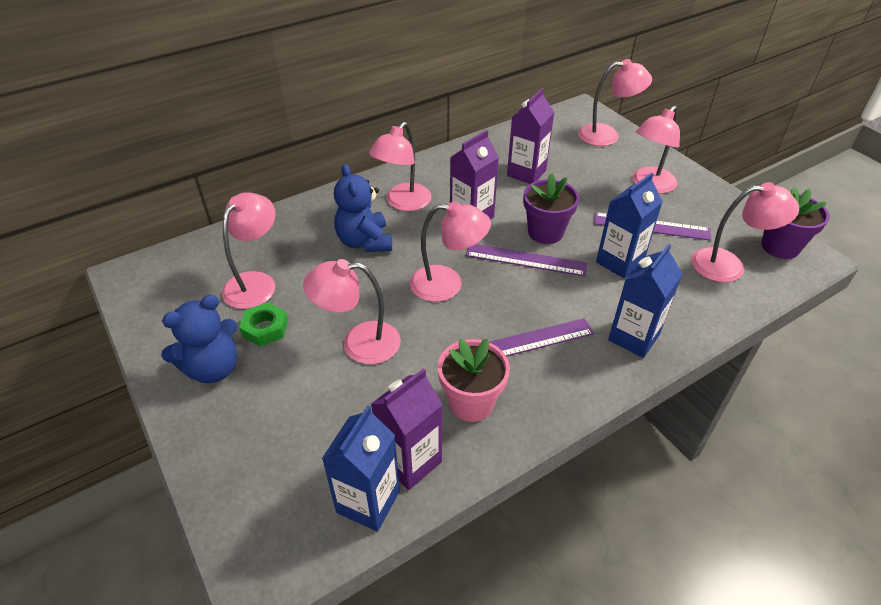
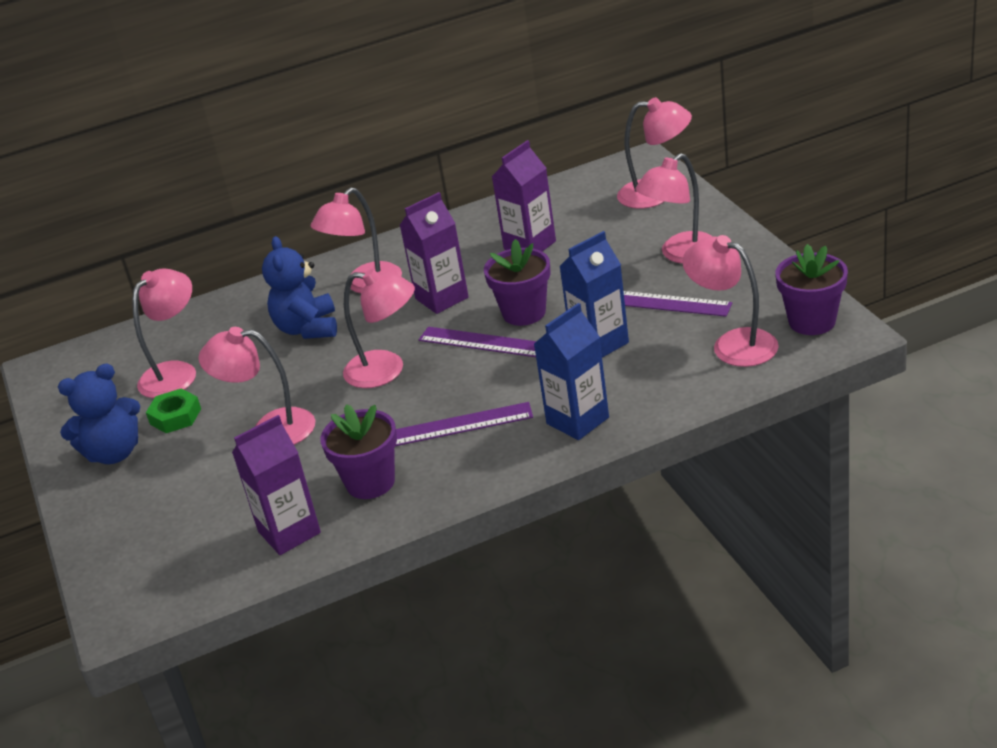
camera: 15 degrees right, 10 degrees down
blue carton [322,405,400,531] -> none
pink flower pot [438,338,510,422] -> purple flower pot [320,404,397,499]
pink lamp [691,182,799,282] -> pink lamp turned 150 degrees counterclockwise [682,235,779,367]

